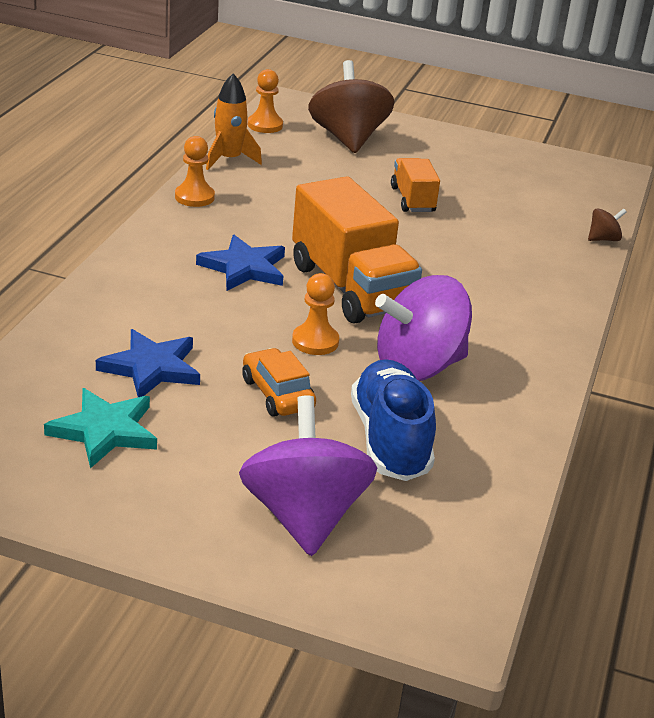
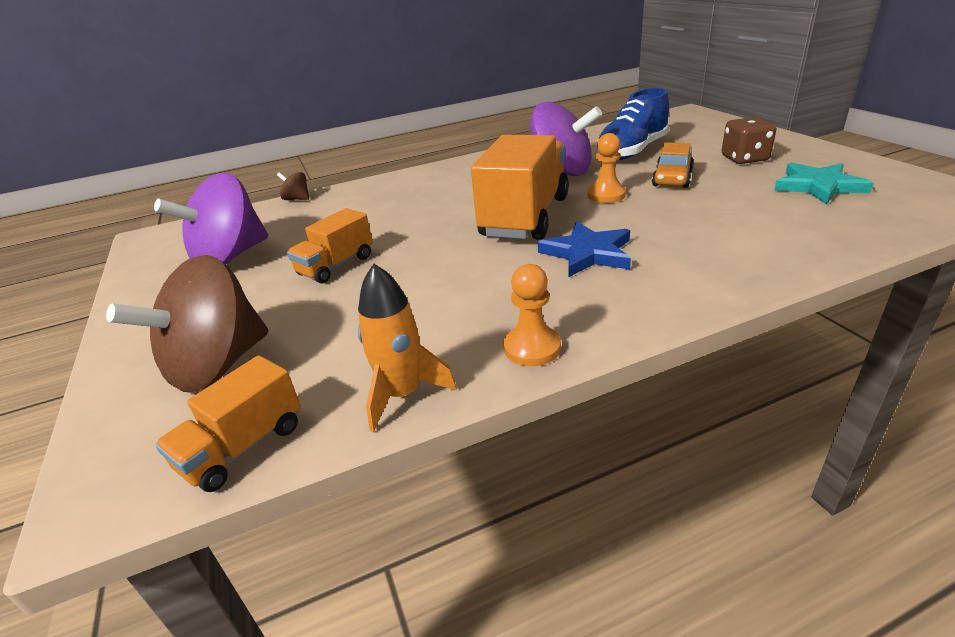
camera: 125 degrees left, 0 degrees up
blue star [96,329,200,397] -> none
purple spinning top [239,395,377,556] -> purple spinning top moved to [154,173,268,264]
orange pawn [248,69,283,133] -> orange truck [155,355,301,492]
none -> brown dice [722,117,776,164]

